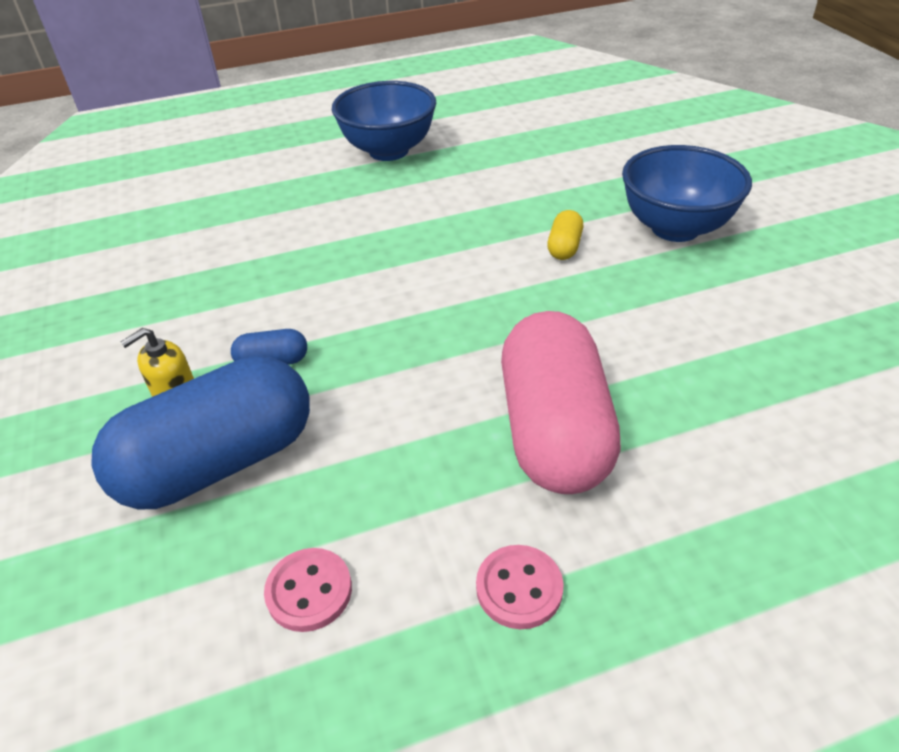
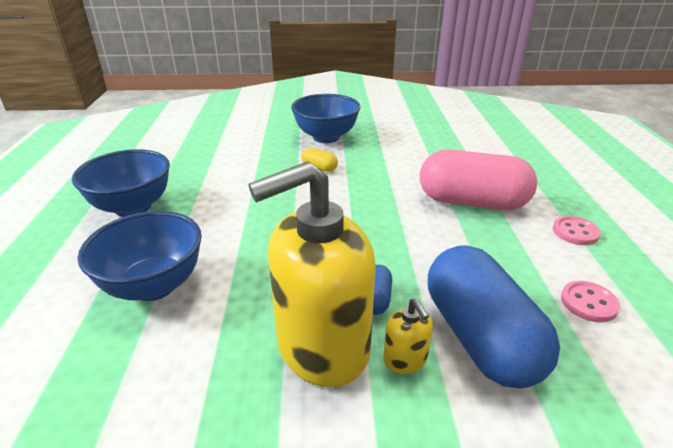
camera: 75 degrees left, 10 degrees down
none -> blue bowl [78,211,202,301]
none -> yellow soap dispenser [248,161,376,387]

